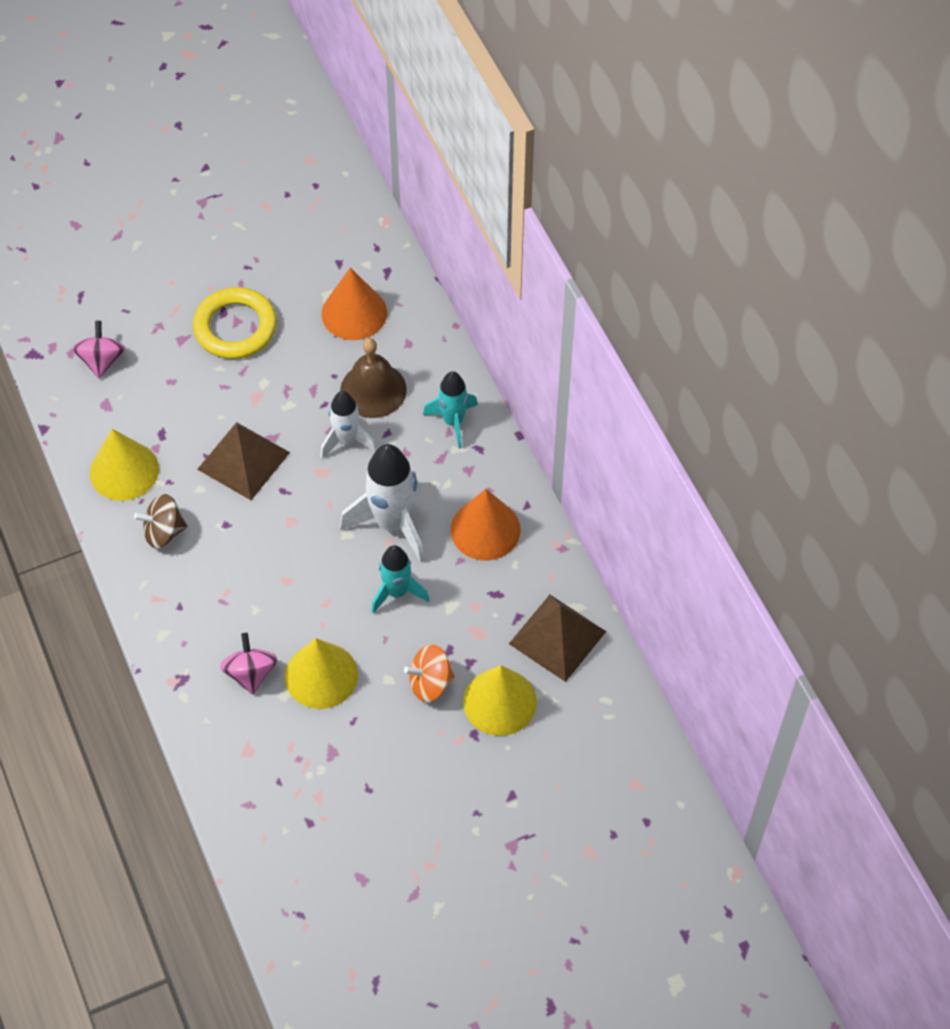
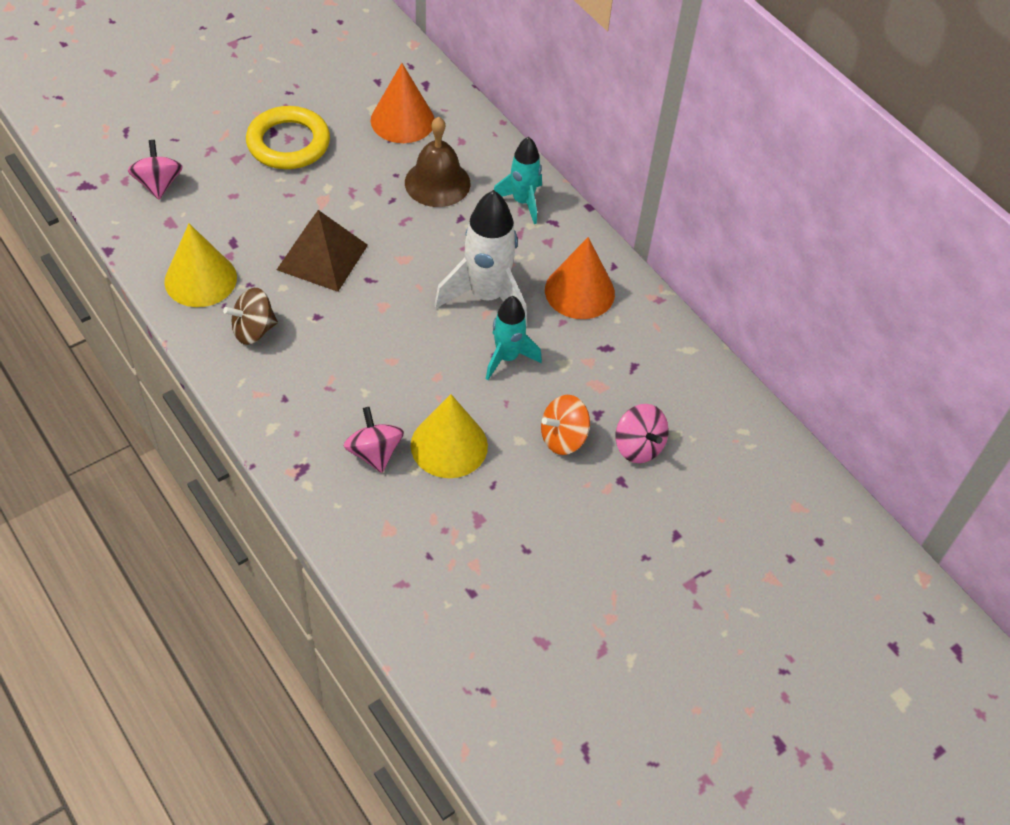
camera: 15 degrees left, 5 degrees down
white rocket [320,391,377,458] -> none
yellow cone [463,665,537,736] -> pink spinning top [615,404,669,463]
brown pyramid [509,595,606,682] -> none

